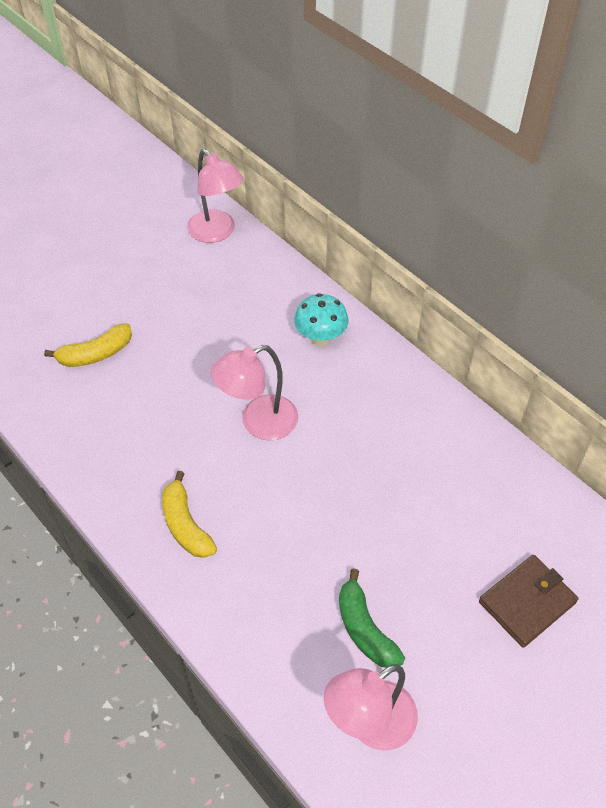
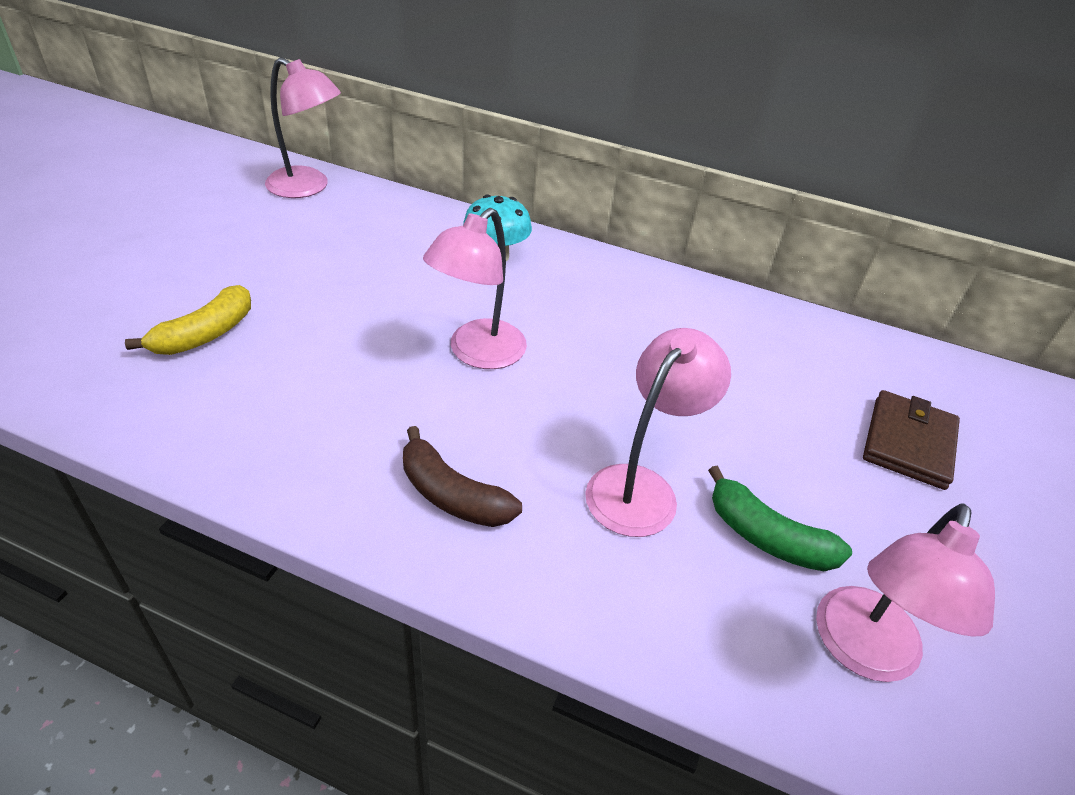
camera: 30 degrees left, 10 degrees down
yellow banana [162,471,217,558] -> brown banana [403,426,522,527]
none -> pink lamp [585,328,731,537]

